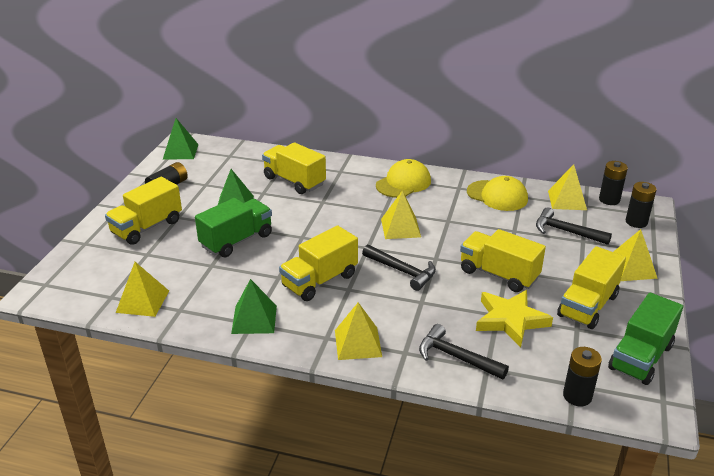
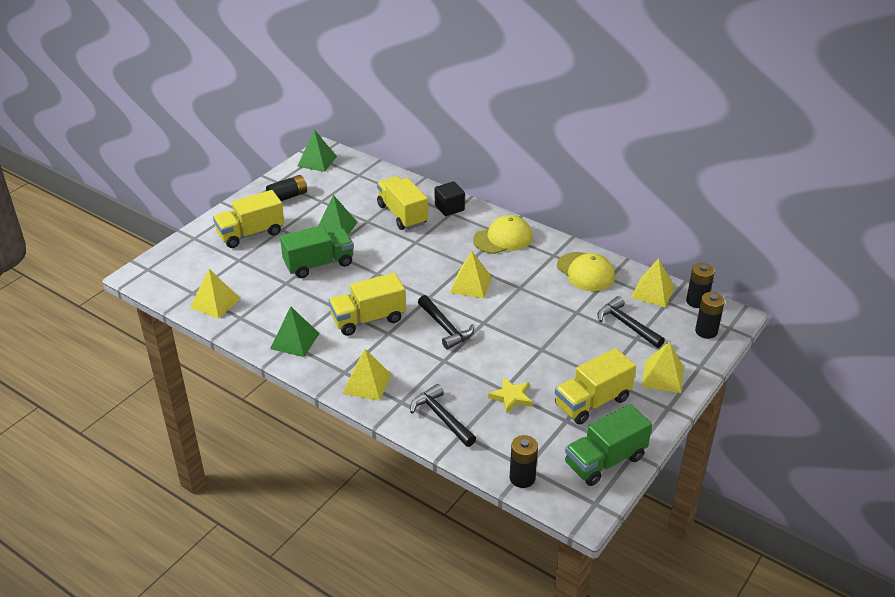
camera: 20 degrees right, 5 degrees up
yellow truck [460,229,546,292] -> none
yellow star [476,290,553,348] -> yellow star [488,377,533,414], size x0.63
none -> black cube [435,181,465,216]

